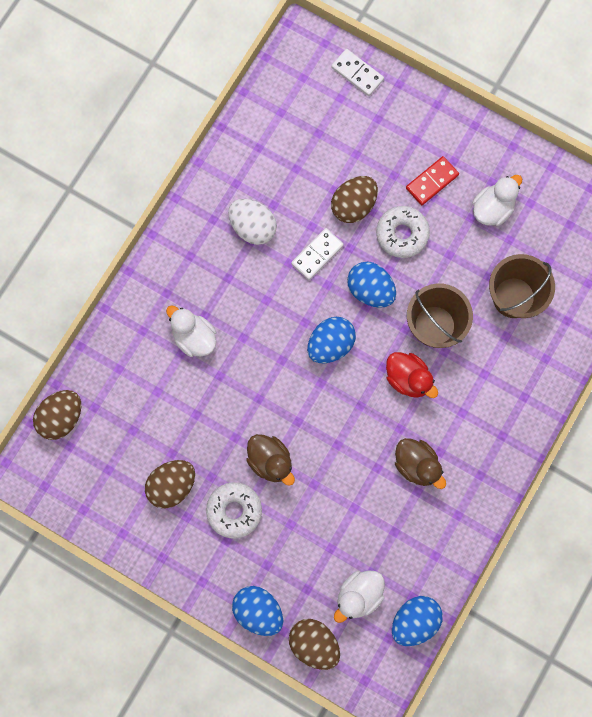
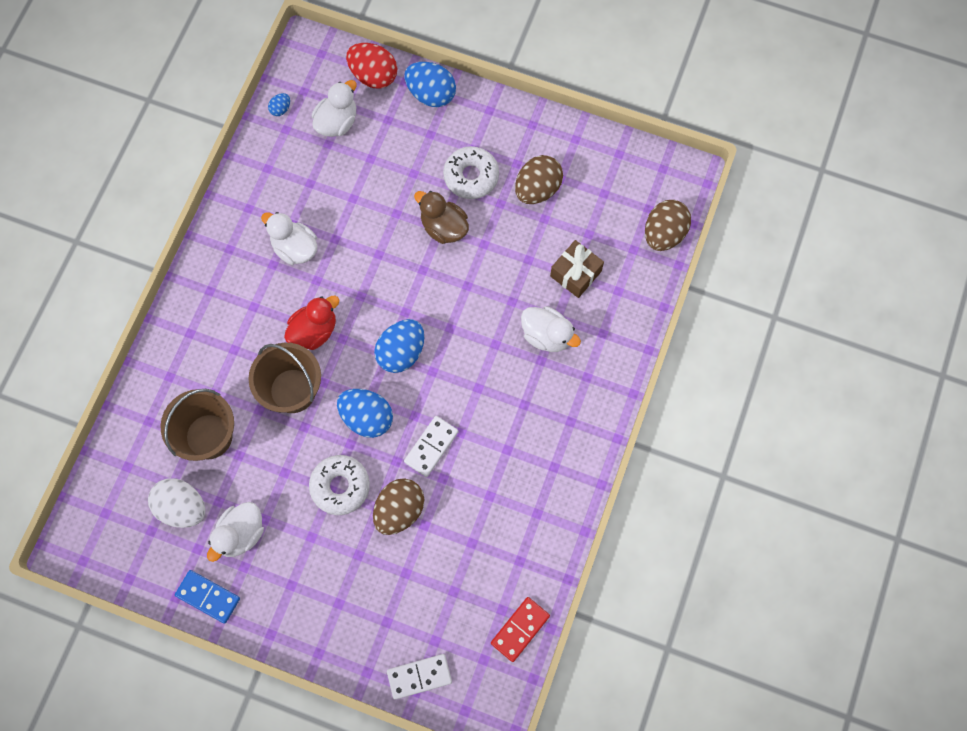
camera: 170 degrees right, 5 degrees down
white egg [228,199,277,245] -> white egg moved to [148,478,206,528]
brown egg [289,619,340,670] -> red egg [346,43,397,88]
white domino [331,49,384,96] -> white domino turned 45 degrees counterclockwise [387,654,452,700]
red duck [386,352,438,398] -> red duck turned 105 degrees clockwise [284,296,339,350]
blue egg [392,596,443,646] -> blue egg [268,93,290,116], size x0.47
brown duck [395,438,446,489] -> white duck [261,212,317,265]
red domino [406,156,459,205] -> red domino moved to [491,597,550,662]
none -> blue domino [175,570,240,624]
none -> brown gift [550,240,604,298]

